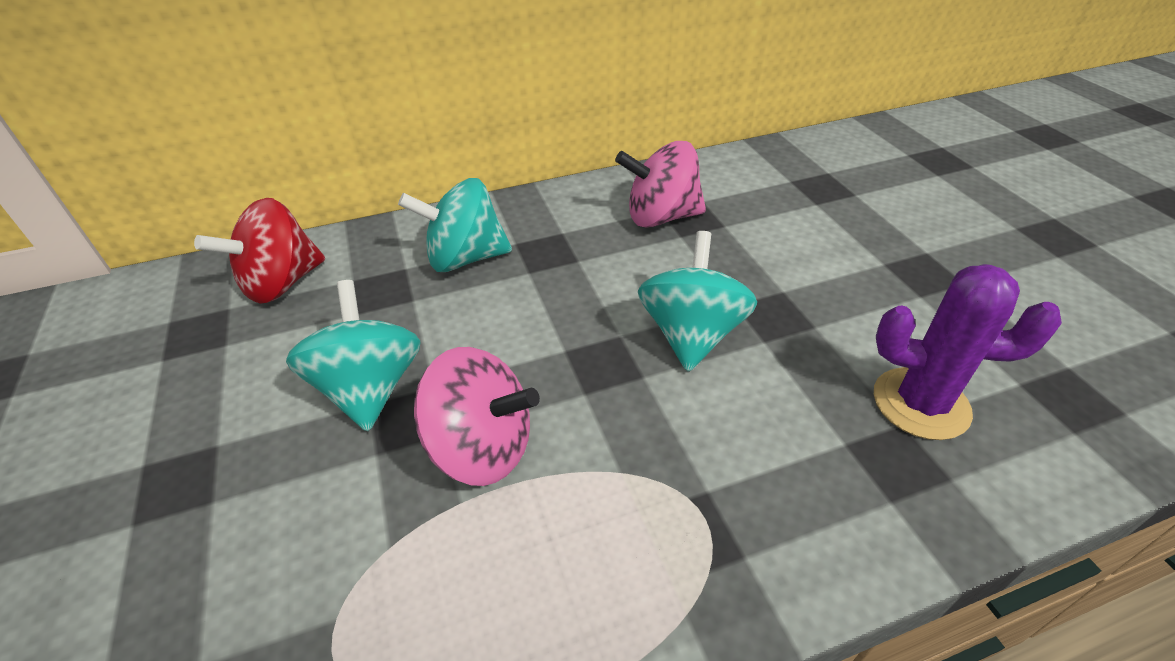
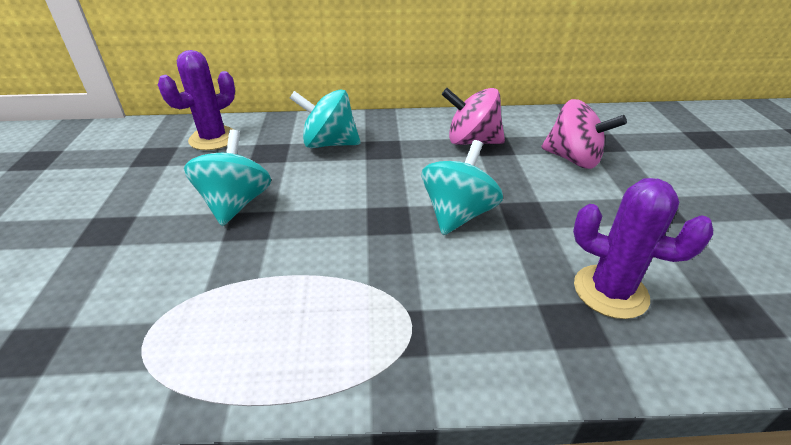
camera: 15 degrees right, 5 degrees down
red spinning top [194,198,325,304] -> purple cactus [158,50,235,150]
pink spinning top [414,347,540,486] -> pink spinning top moved to [541,99,627,169]

